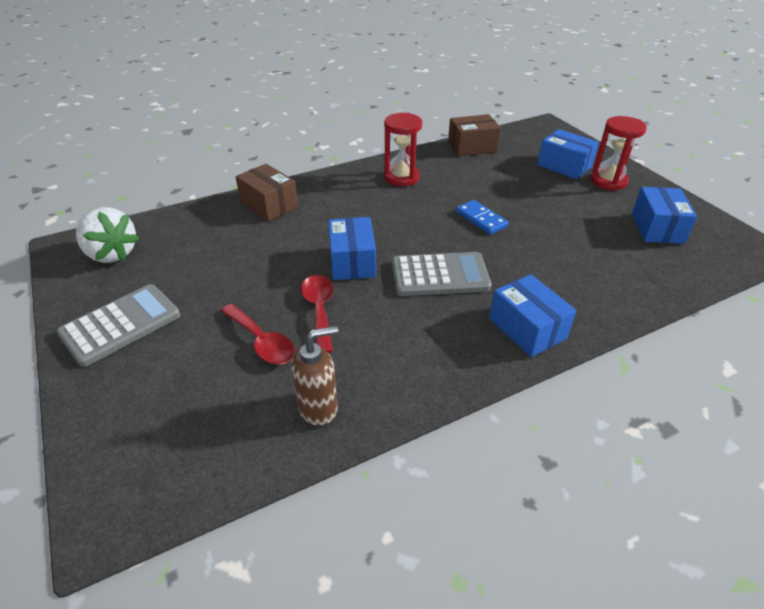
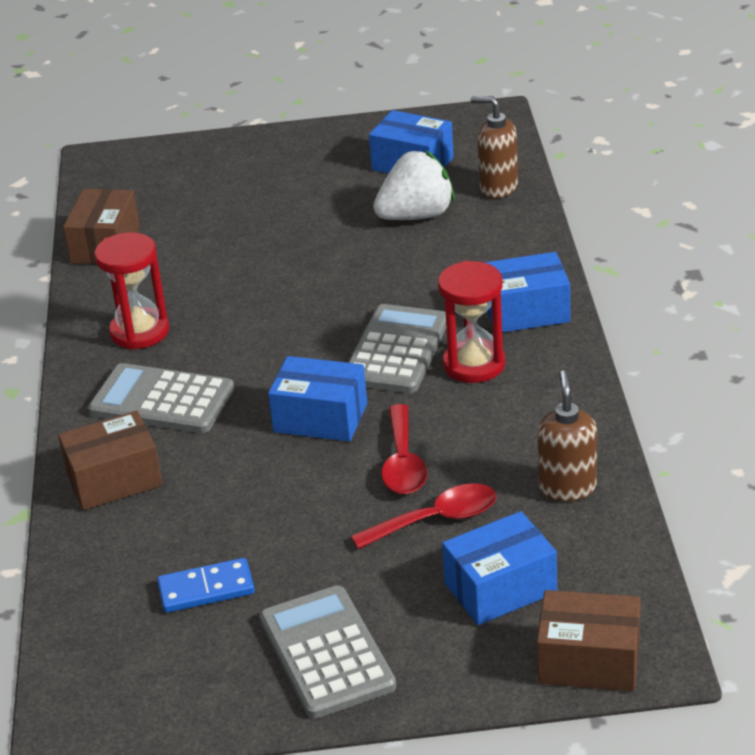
camera: 65 degrees left, 5 degrees down
white strawberry [76,207,139,263] -> white strawberry moved to [373,150,455,220]
red spoon [301,275,333,353] -> red spoon turned 105 degrees counterclockwise [381,404,427,494]
blue domino [456,200,509,235] -> blue domino moved to [157,558,255,613]
blue box [537,129,599,179] -> blue box moved to [442,511,557,625]
red hourglass [590,116,647,191] -> red hourglass moved to [438,261,505,383]
none -> grey calculator [88,363,234,433]
none -> brown soap dispenser [471,96,518,198]
none -> brown box [537,590,641,691]

